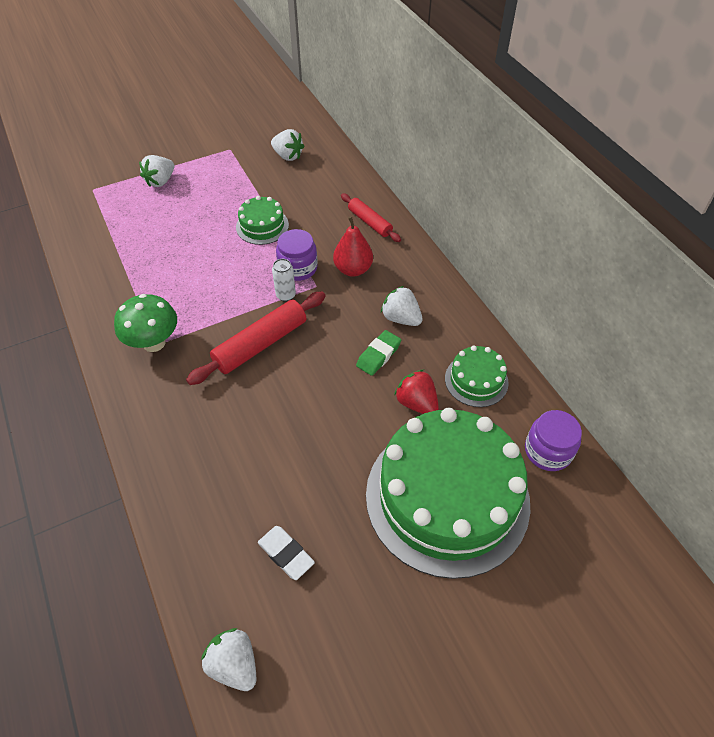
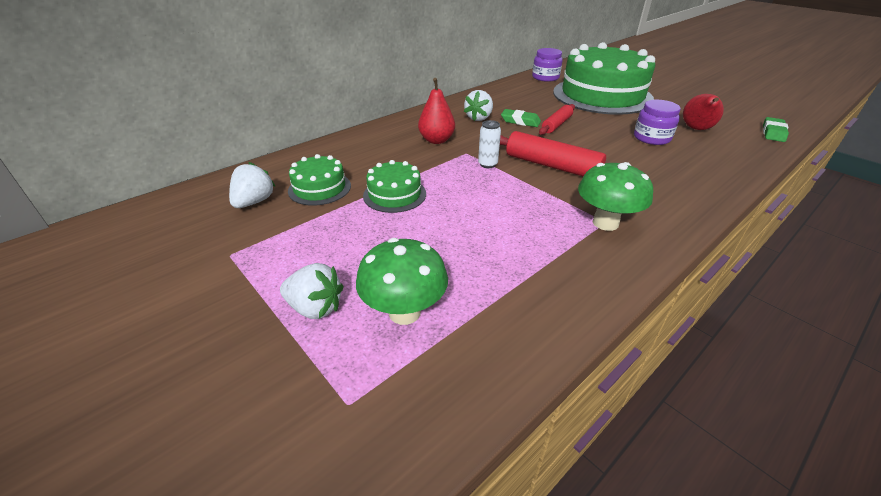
camera: 105 degrees left, 15 degrees down
white strawberry [201,628,256,691] -> green eraser [763,117,789,142]
white eraser [258,526,315,580] -> red pear [683,94,724,130]
purple jar [276,229,317,281] -> purple jar moved to [634,100,681,145]
red rolling pin [341,193,401,242] -> red rolling pin moved to [539,104,575,135]
red strawberry [394,370,439,414] -> none
green cake [445,345,509,407] -> green cake moved to [288,154,351,206]
none -> green mushroom [356,238,448,325]

